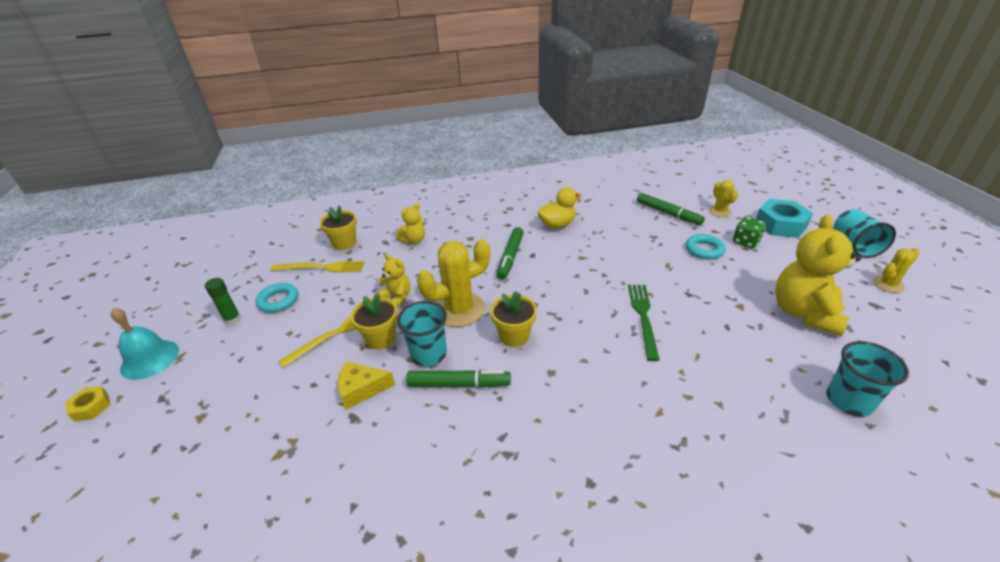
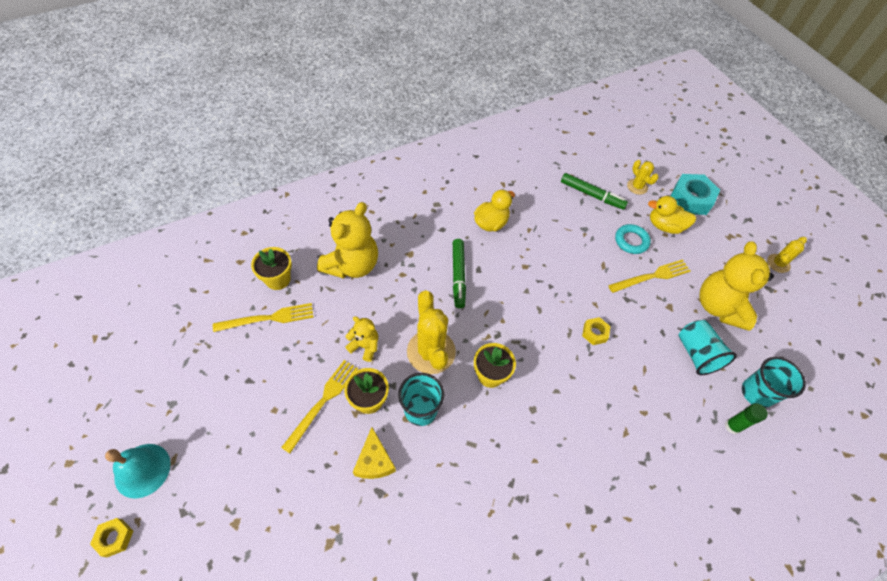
camera: 20 degrees left, 20 degrees up
green glue stick [205,278,241,325] -> green glue stick moved to [725,403,768,434]
turquoise ring [256,283,298,313] -> none
yellow cheese [338,361,395,409] -> yellow cheese turned 75 degrees counterclockwise [353,427,396,479]
yellow teddy bear [396,203,425,244] -> yellow teddy bear [317,202,378,279], size x1.97
green marker [406,370,511,388] -> none
yellow cactus [417,239,490,327] -> yellow cactus turned 60 degrees counterclockwise [407,291,456,374]
green fork [628,285,660,361] -> yellow nut [582,317,611,345]
green dice [733,217,766,249] -> yellow duck [648,196,696,234]
turquoise cup [834,209,896,258] -> turquoise cup moved to [679,320,737,375]
none -> yellow fork [608,259,691,293]

